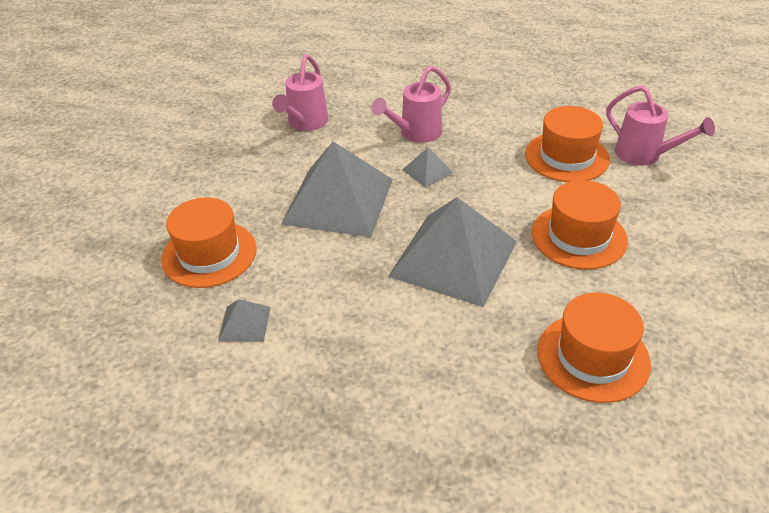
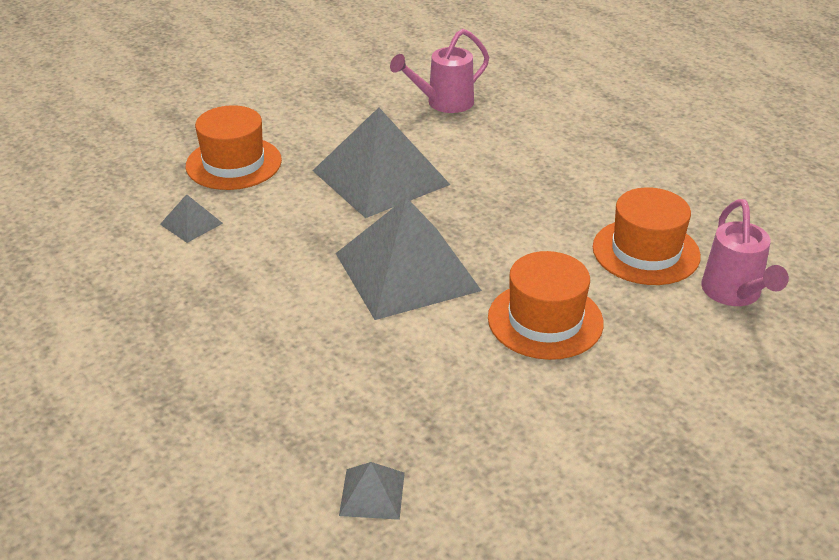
camera: 40 degrees right, 5 degrees down
pink watering can [371,66,451,143] -> none
grey pyramid [402,148,453,187] -> grey pyramid moved to [339,462,405,520]
orange hat [537,293,651,403] -> none

